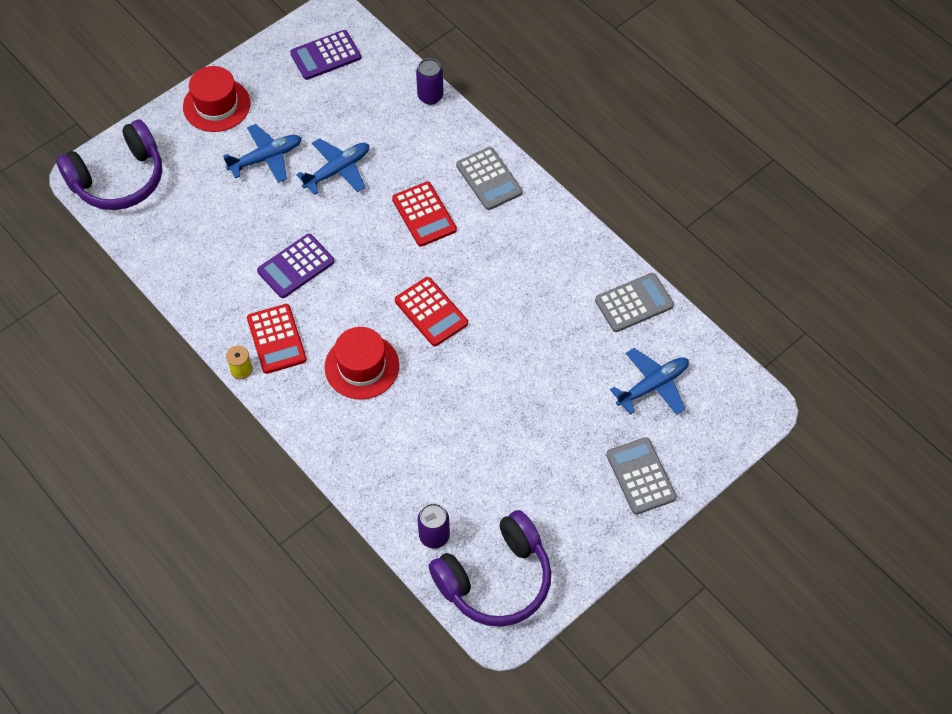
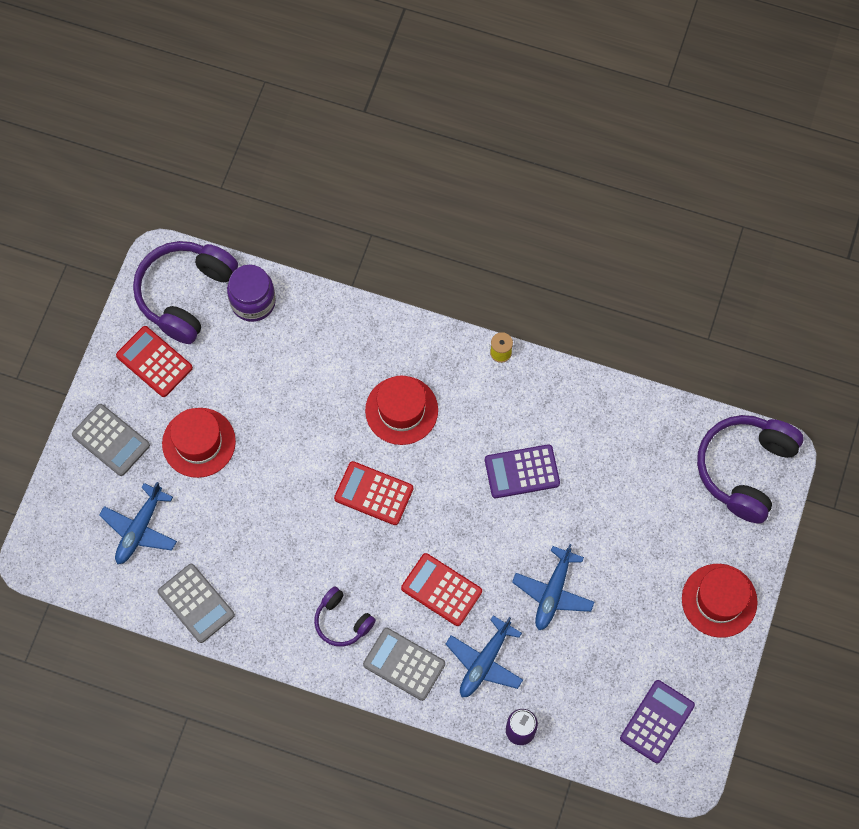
camera: 150 degrees right, 10 degrees up
blue plane [223,124,302,183] -> blue plane moved to [446,615,523,697]
red calculator [247,304,307,374] -> red calculator moved to [116,326,193,397]
purple calculator [257,234,335,298] -> purple calculator turned 120 degrees counterclockwise [485,444,560,498]
purple can [417,503,450,549] -> purple jar [227,265,276,322]
grey calculator [595,273,674,332] -> grey calculator turned 75 degrees counterclockwise [158,564,235,643]
none -> red hat [162,408,236,478]
none -> purple headphones [314,587,376,647]

